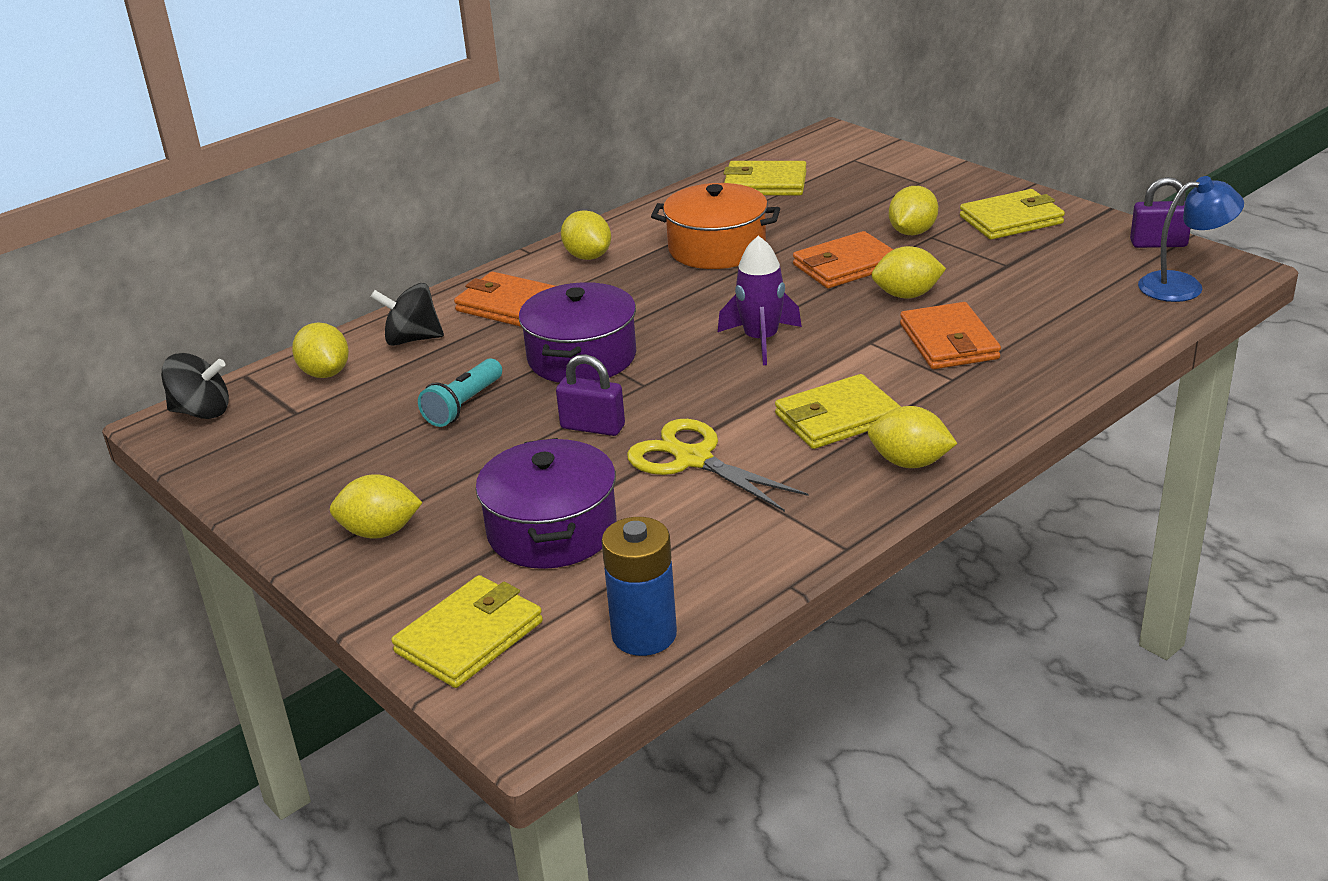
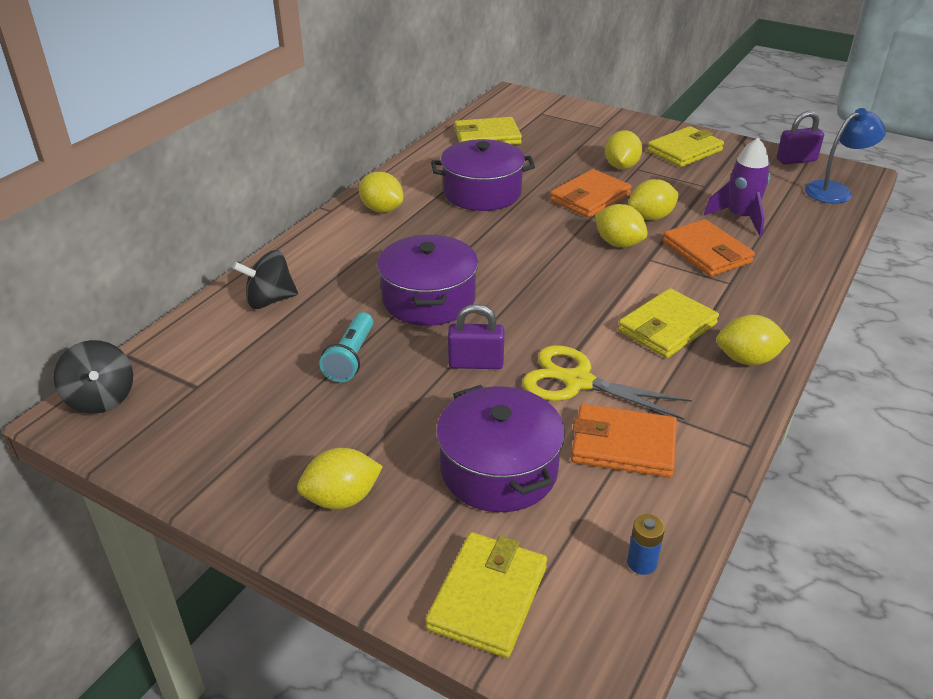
camera: 20 degrees left, 5 degrees up
black spinning top [161,353,229,419] -> black spinning top turned 75 degrees clockwise [54,340,133,413]
yellow lemon [292,322,349,378] -> yellow lemon moved to [595,204,648,247]
orange wallet [454,272,555,327] -> orange wallet moved to [571,404,677,478]
blue battery [602,517,677,656] -> blue battery [627,514,665,575], size x0.51
orange pot [651,183,780,269] -> purple pot [431,139,535,211]
purple rocket [718,236,802,365] -> purple rocket moved to [704,138,770,236]

